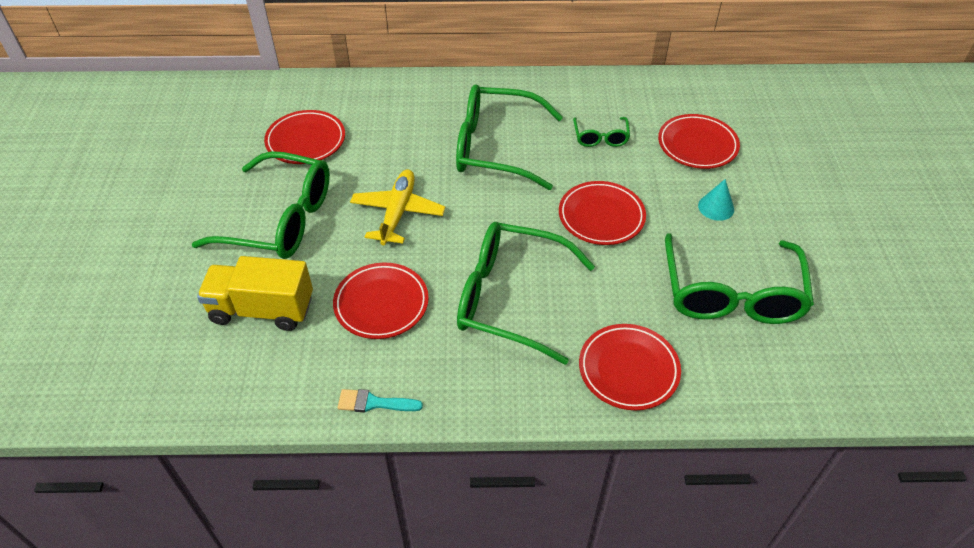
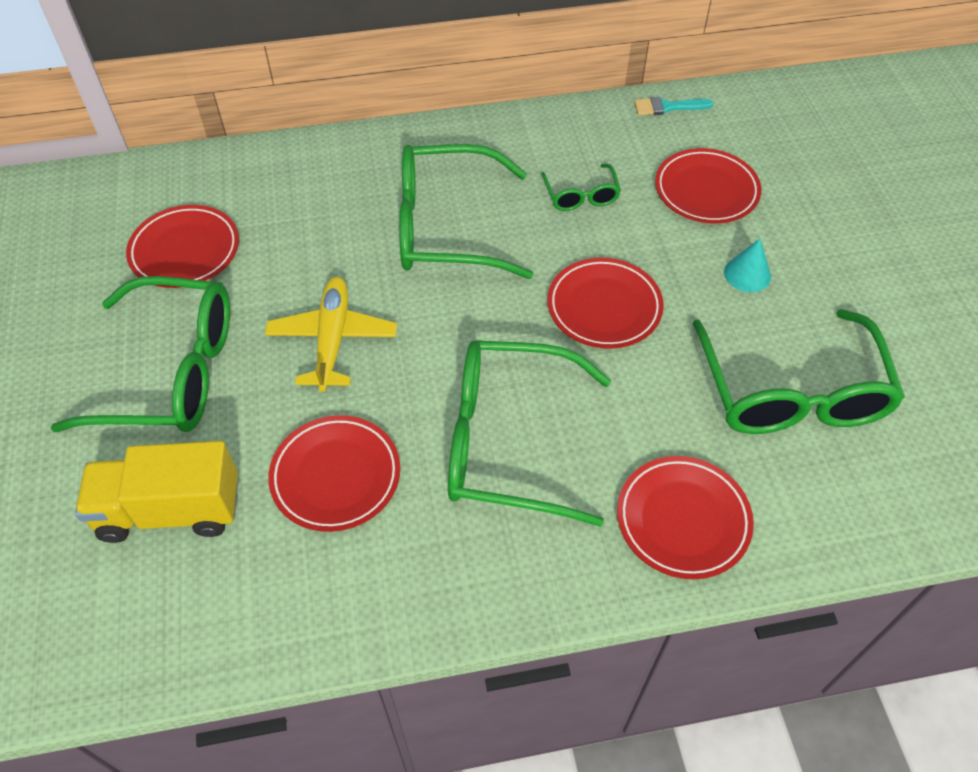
camera: 10 degrees left, 5 degrees up
turquoise brush [338,389,423,412] -> turquoise brush moved to [634,97,713,115]

